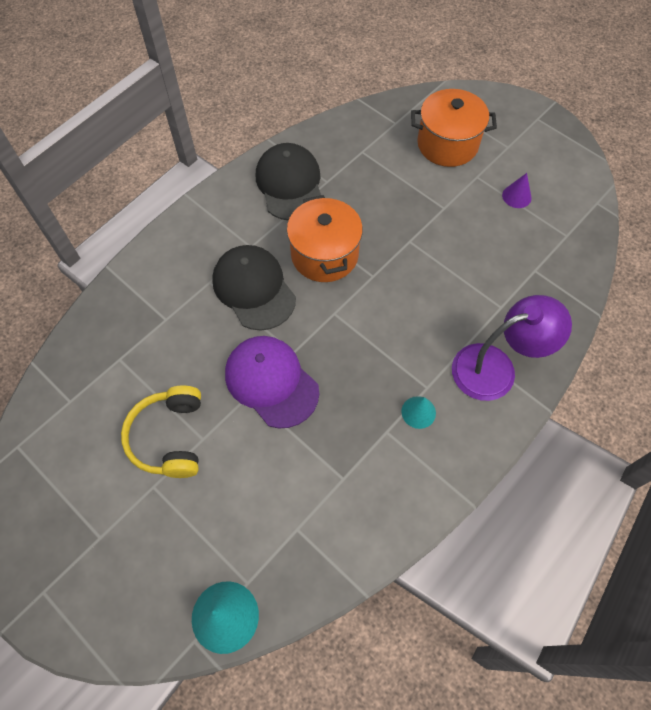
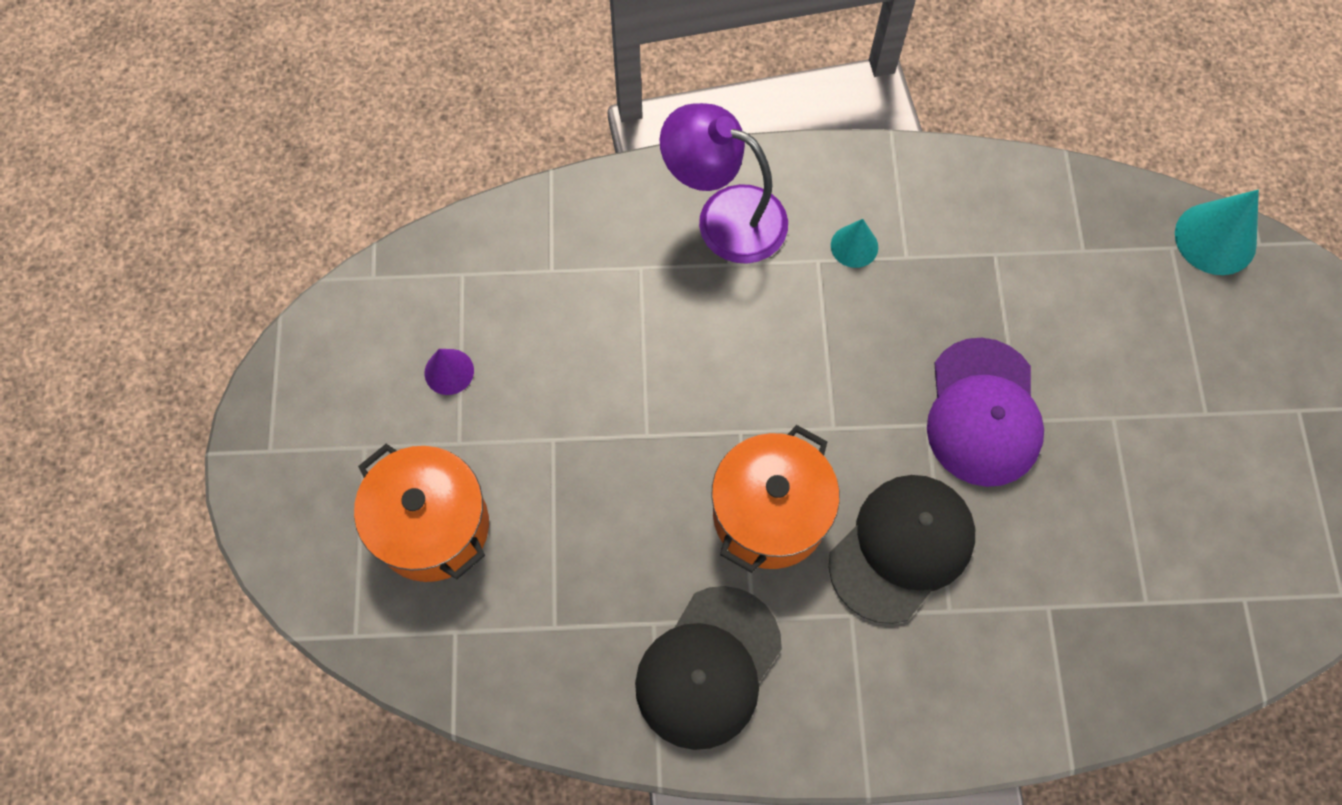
camera: 135 degrees left, 5 degrees up
yellow headphones [121,386,201,478] -> none
black cap [212,245,296,330] -> black cap turned 150 degrees counterclockwise [829,475,975,624]

